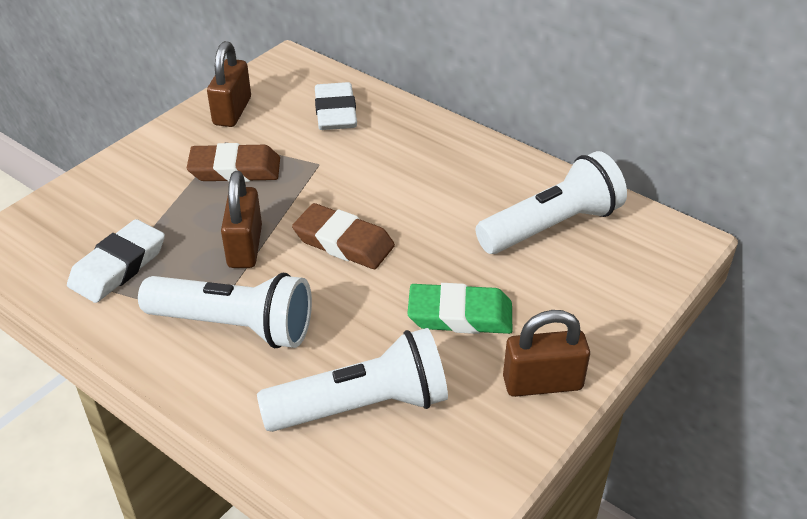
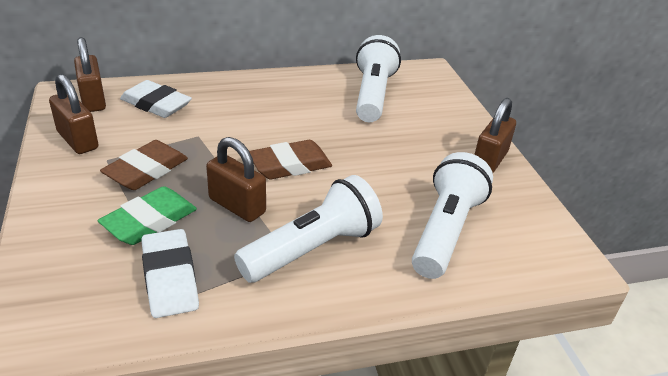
camera: 55 degrees left, 5 degrees down
green eraser [407,283,512,334] -> green eraser moved to [98,186,197,245]
none -> brown padlock [74,37,106,112]

